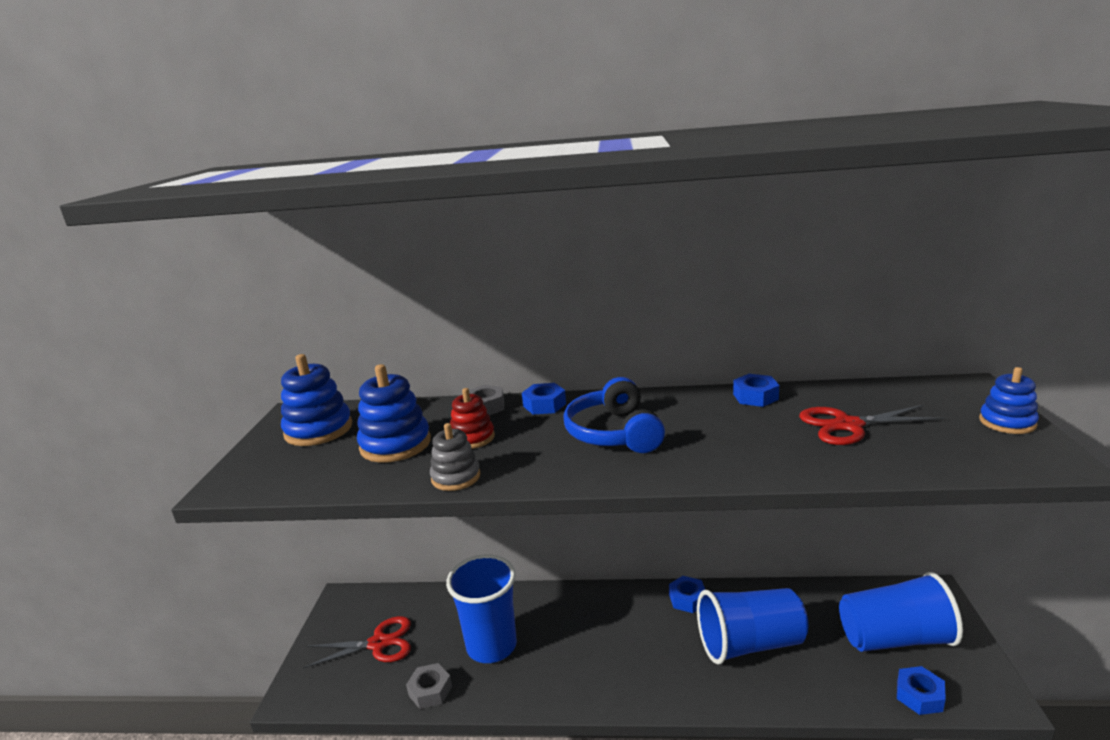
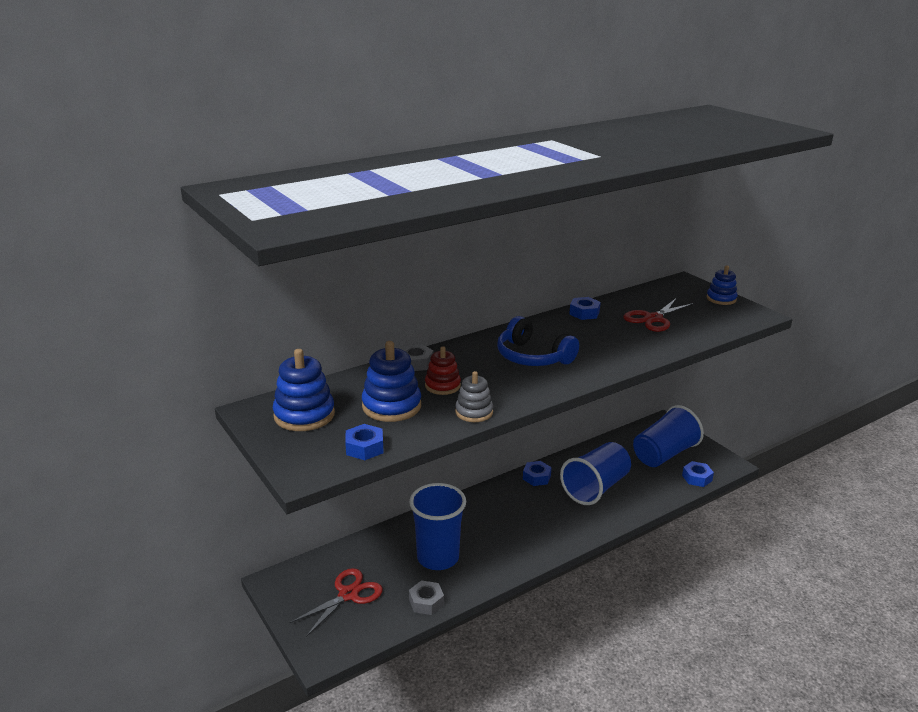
camera: 40 degrees left, 5 degrees up
blue nut [522,383,566,415] -> blue nut moved to [345,424,384,460]

